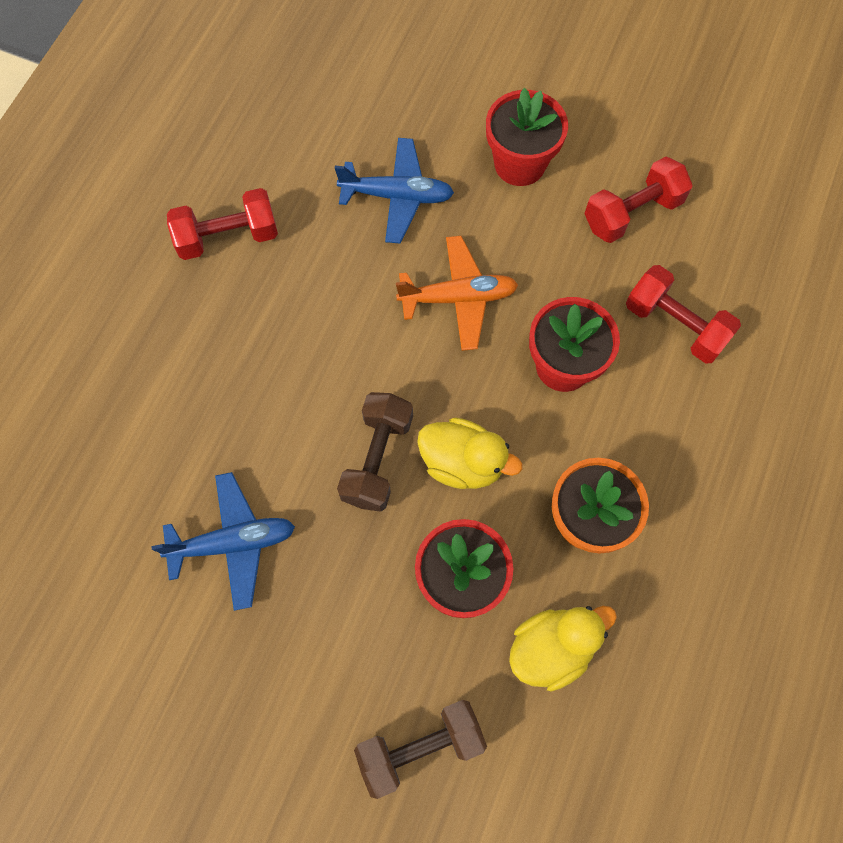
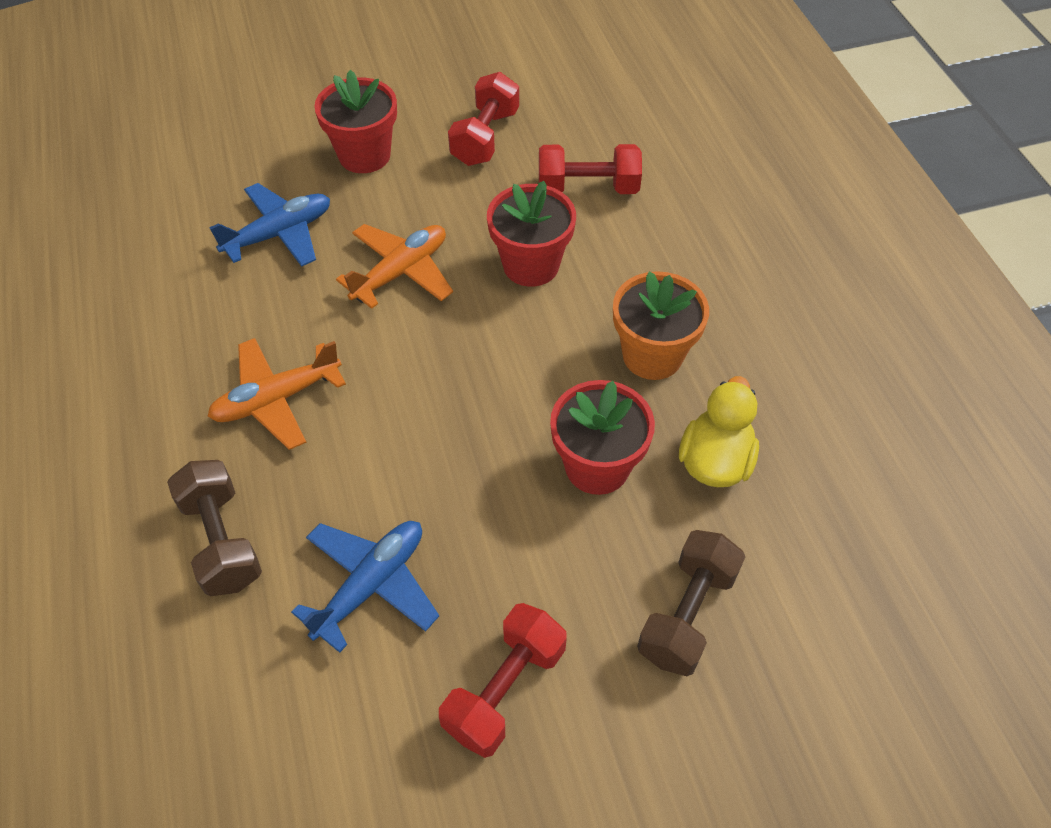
camera: 40 degrees left, 15 degrees down
red dumbbell [167,188,278,260] -> red dumbbell moved to [439,603,567,758]
brown dumbbell [337,392,413,512] -> brown dumbbell moved to [167,460,262,596]
yellow duck [417,418,523,489] -> none
none -> orange plane [207,338,346,450]

